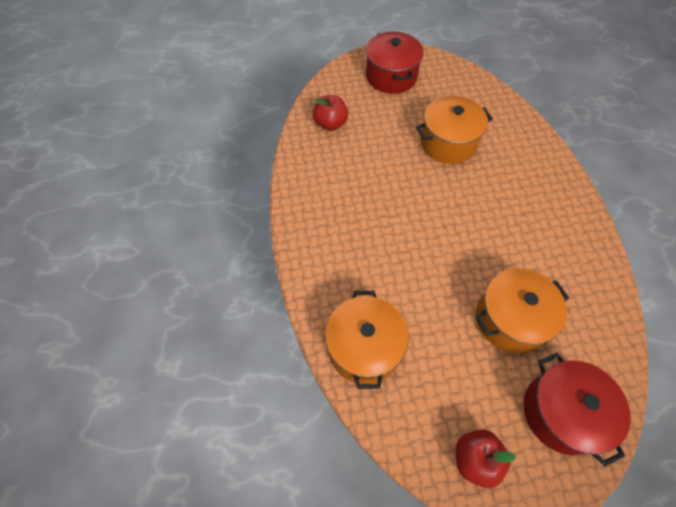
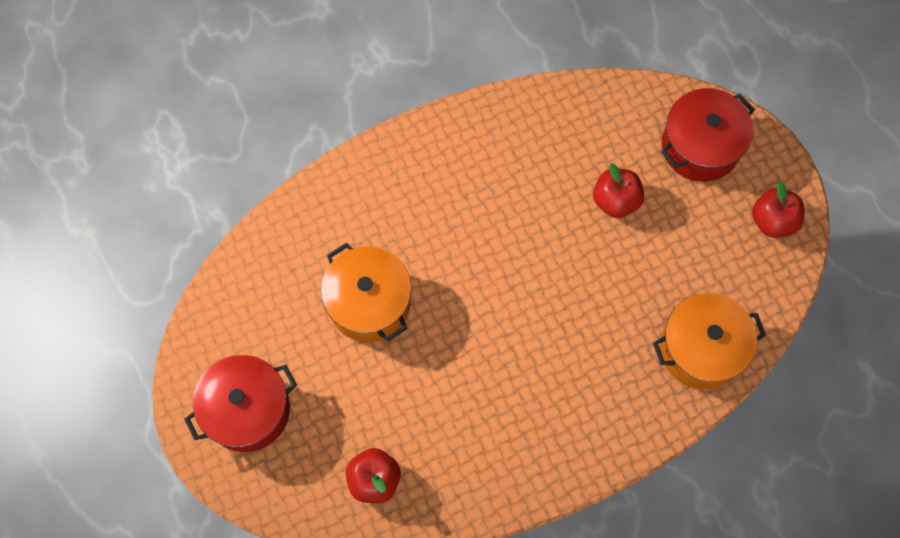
camera: 105 degrees left, 10 degrees up
orange pot [476,268,569,354] -> red apple [593,163,644,218]

